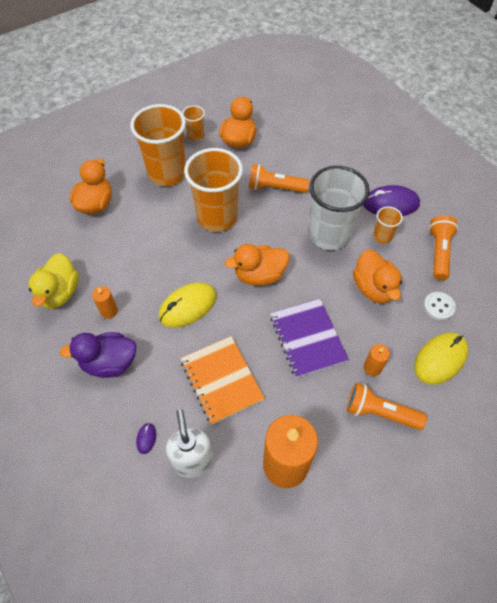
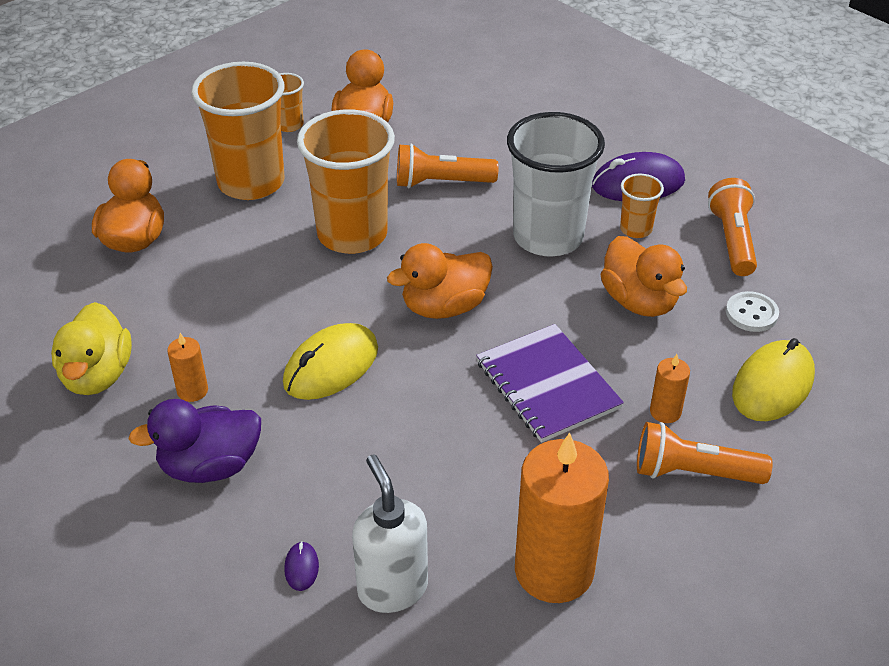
camera: 10 degrees left, 15 degrees down
orange notebook [180,336,265,425] -> none

